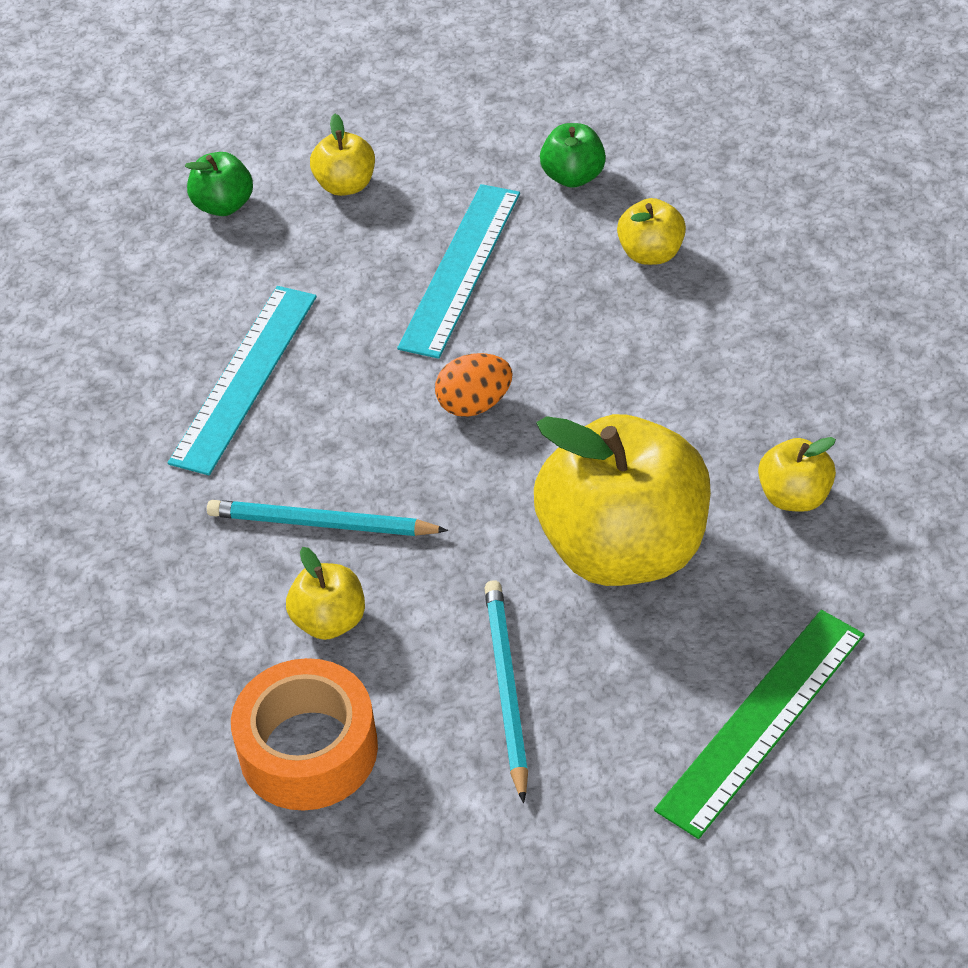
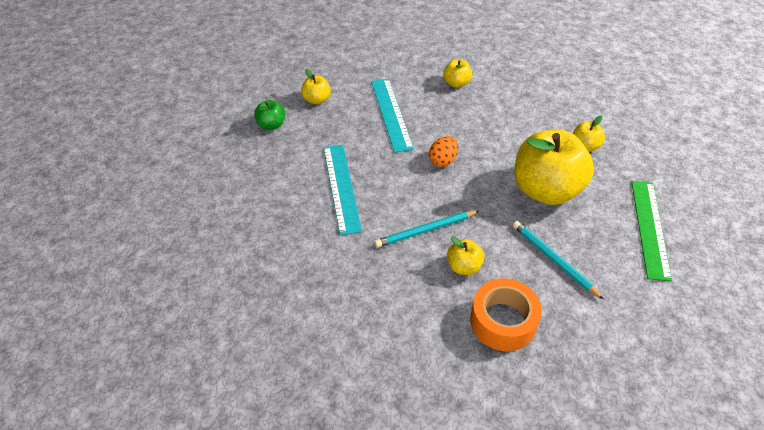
camera: 35 degrees left, 0 degrees up
green apple [540,123,606,188] -> none

